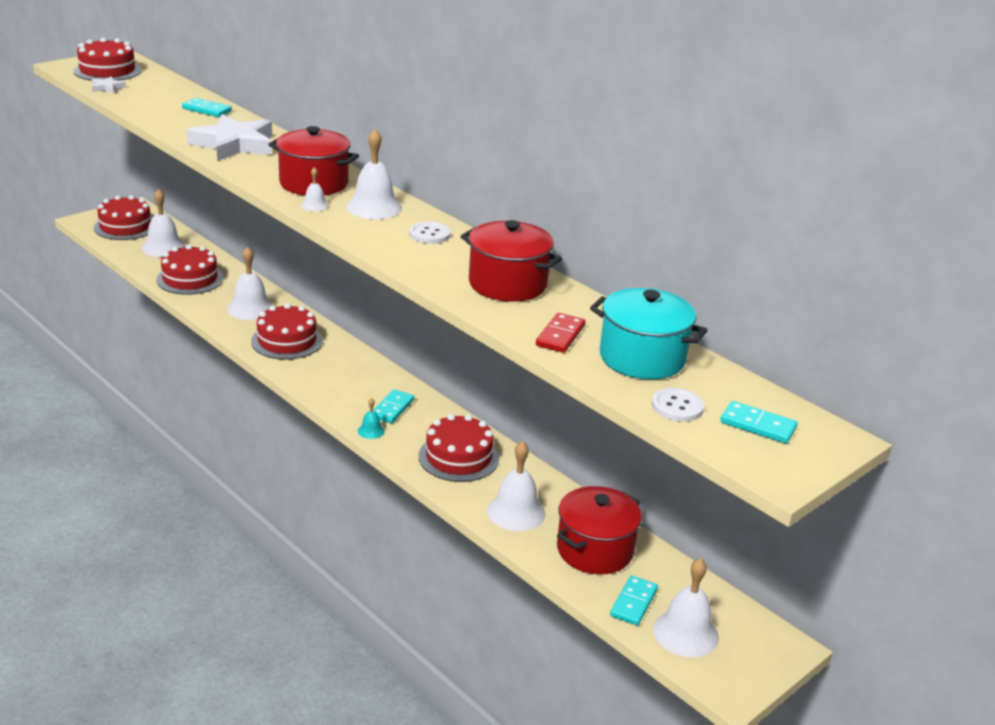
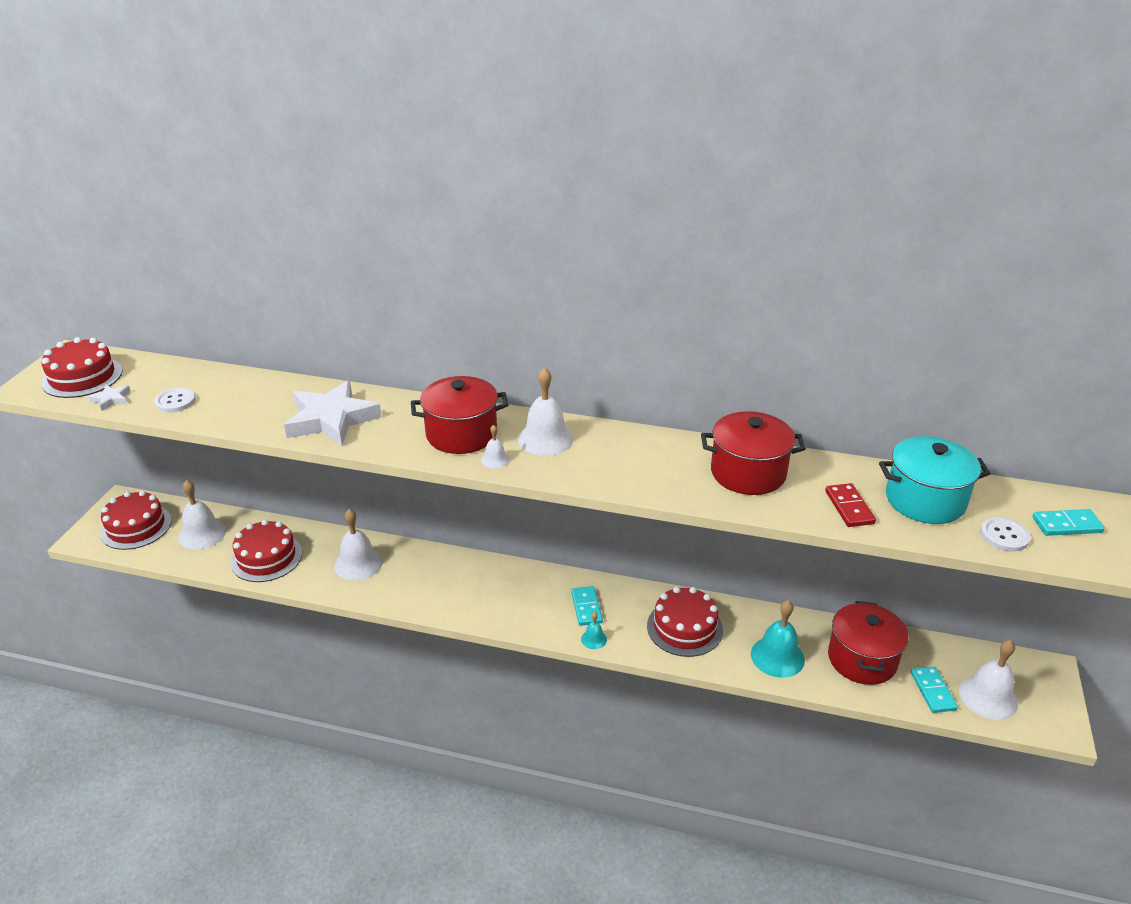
camera: 30 degrees left, 5 degrees up
turquoise domino [182,98,232,117] -> none
red cake [251,303,323,360] -> none
white button [409,222,451,244] -> white button moved to [155,388,196,412]
white bell [487,441,545,531] -> turquoise bell [751,600,805,678]

